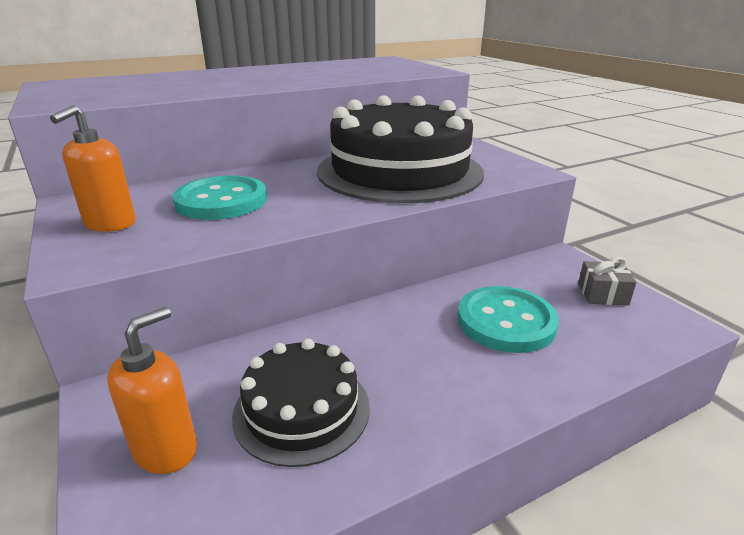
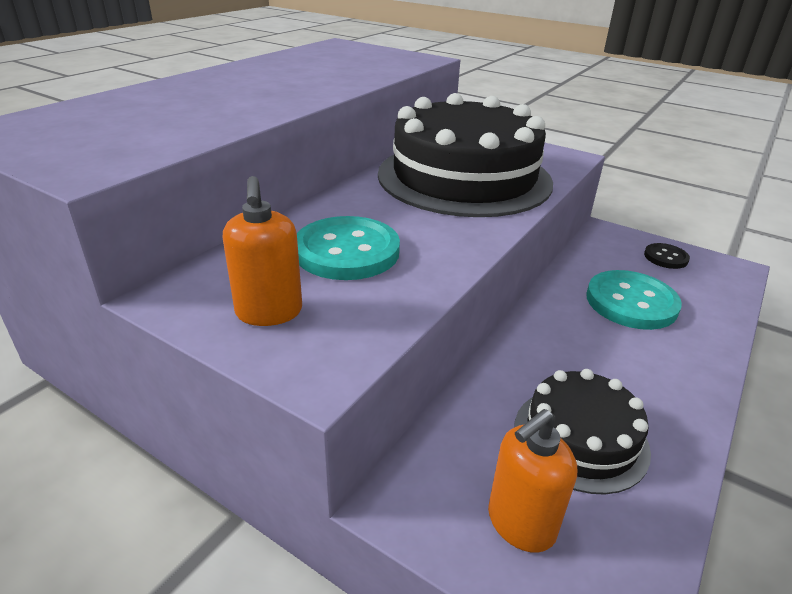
camera: 30 degrees left, 5 degrees up
orange soap dispenser [107,307,197,474] -> orange soap dispenser turned 135 degrees counterclockwise [488,409,577,553]
grey gift [578,257,637,306] -> black button [644,243,690,269]

